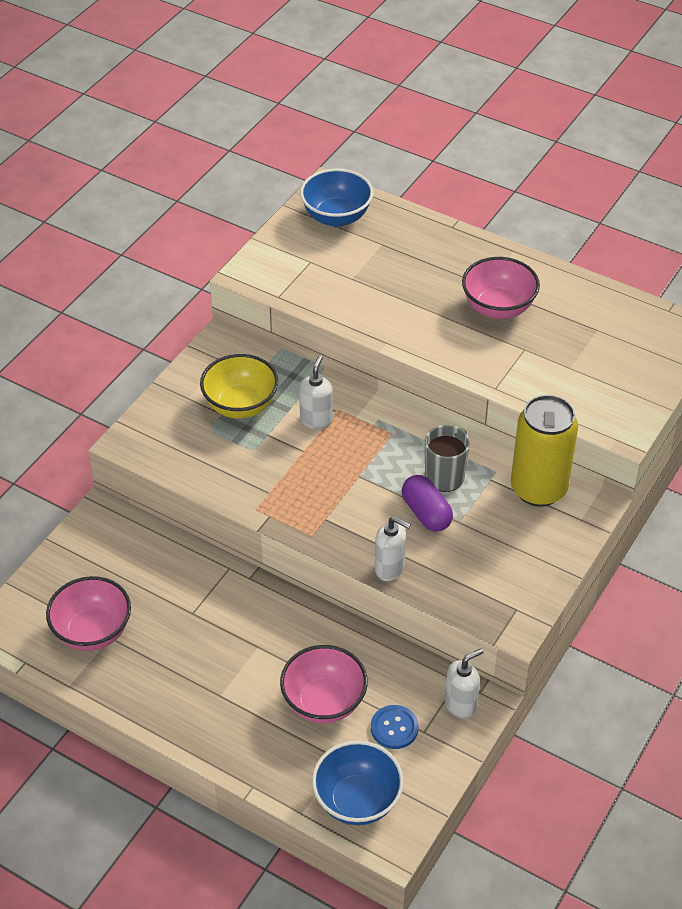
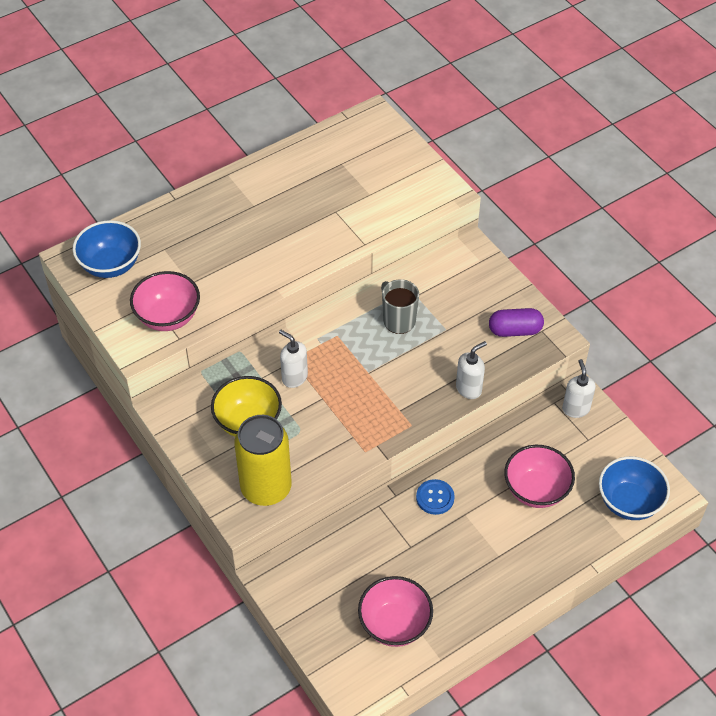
camera: 65 degrees left, 5 degrees up
blue button [371,705,419,749] -> blue button moved to [416,479,455,515]
purple capsule [402,475,453,532] -> purple capsule moved to [489,308,544,337]
pink bowl [462,257,540,319] -> pink bowl moved to [130,271,200,331]
yellow can [511,395,578,507] -> yellow can moved to [235,415,292,506]

